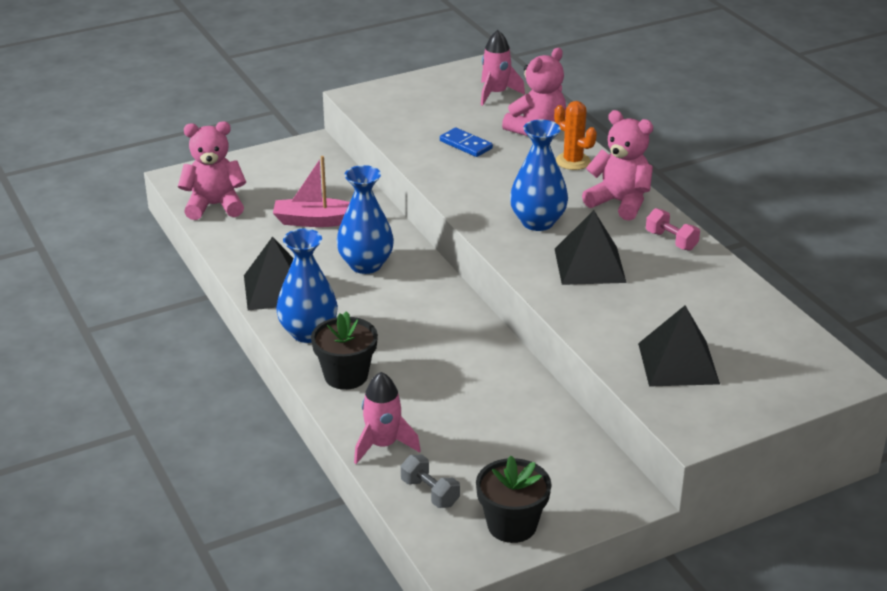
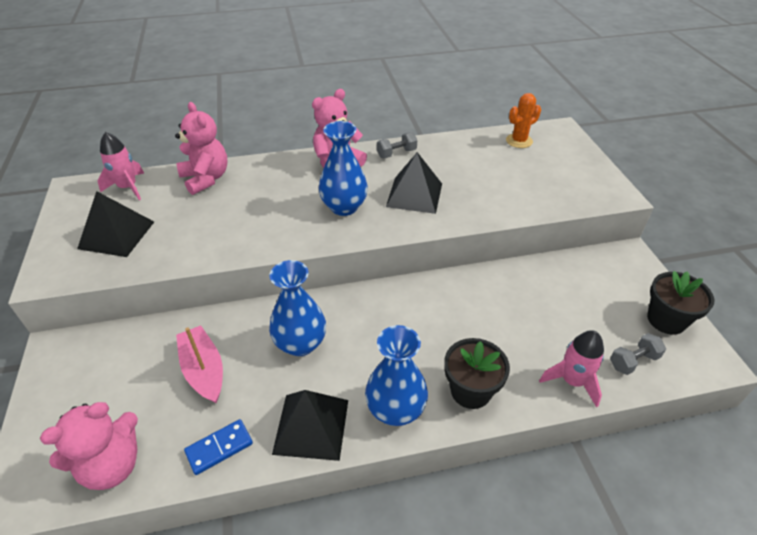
camera: 75 degrees left, 10 degrees up
pink teddy bear [178,121,246,220] -> pink teddy bear turned 135 degrees counterclockwise [40,402,138,490]
pink boat [273,156,350,227] -> pink boat turned 135 degrees clockwise [176,326,223,404]
blue domino [440,128,493,157] -> blue domino moved to [184,419,253,475]
orange cactus [554,101,597,170] -> orange cactus moved to [506,93,541,148]
black pyramid [638,306,720,387] -> black pyramid moved to [77,191,154,257]
pink dumbbell [646,208,700,251] -> grey dumbbell [377,132,417,158]

